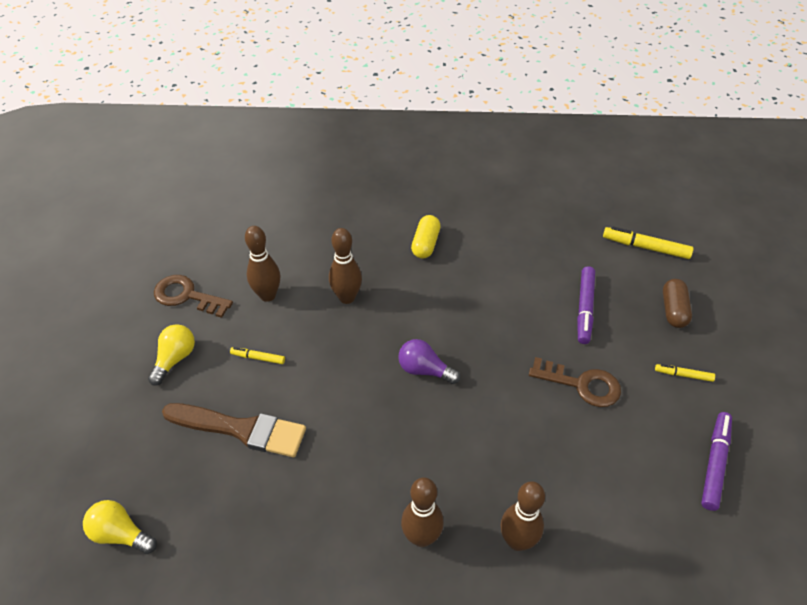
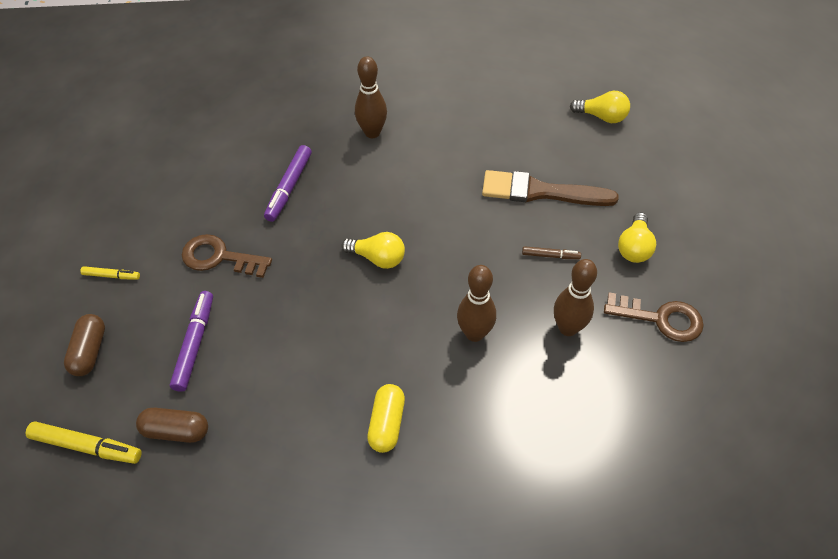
camera: 175 degrees right, 5 degrees up
yellow marker [230,347,285,364] -> brown marker [522,246,581,259]
purple light bulb [398,339,460,384] -> yellow light bulb [341,232,405,269]
brown bowling pin [501,481,545,551] -> none
purple marker [701,412,732,511] -> purple marker moved to [264,145,312,222]
none -> brown capsule [136,408,208,443]

